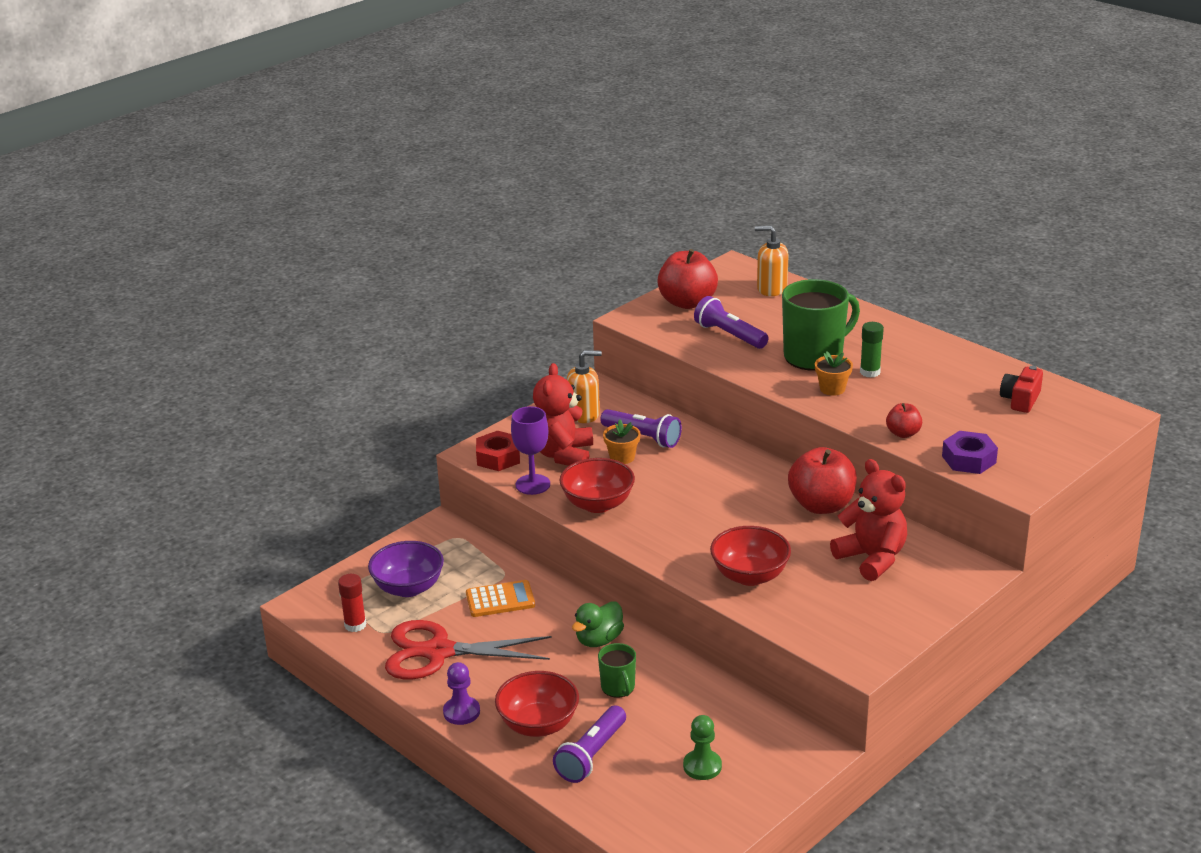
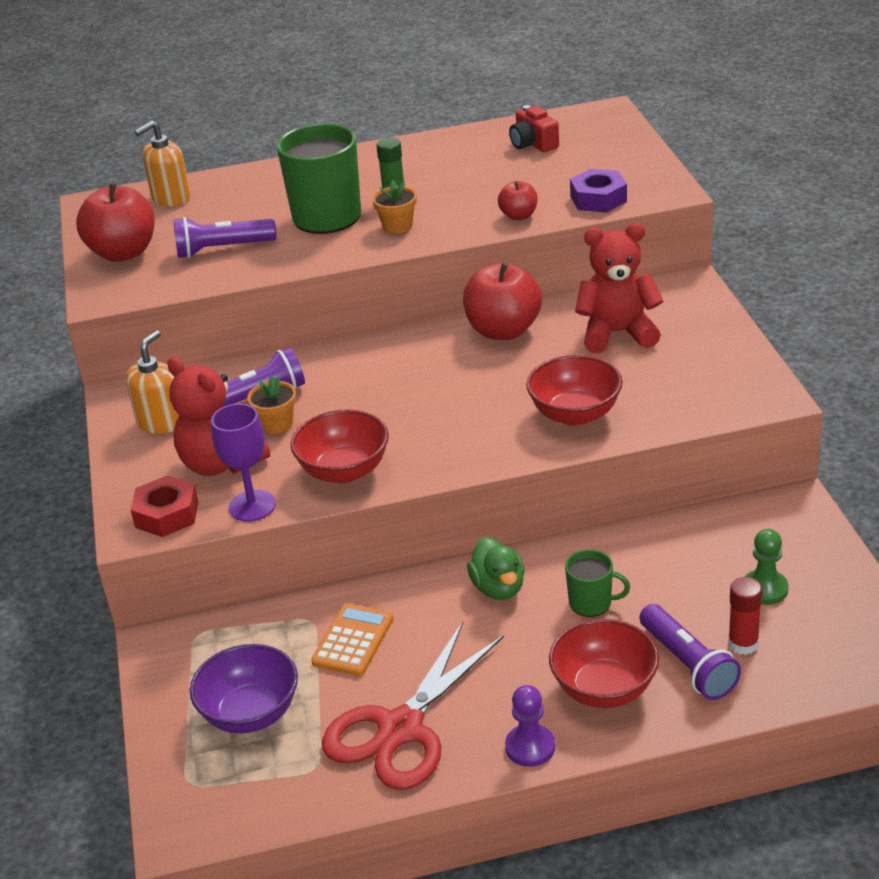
camera: 55 degrees left, 5 degrees up
red glue stick [338,574,366,632] -> red glue stick moved to [728,577,763,655]

